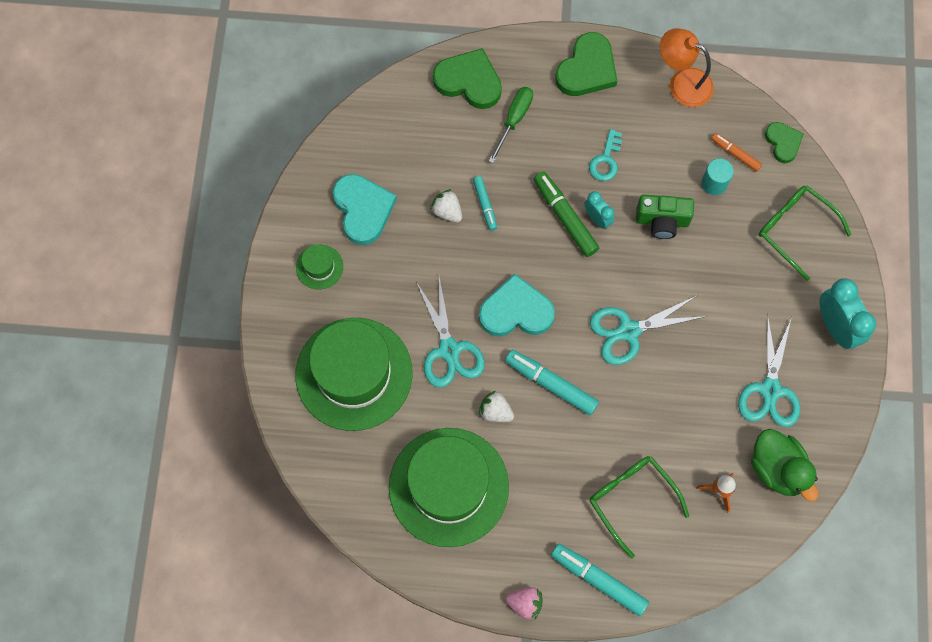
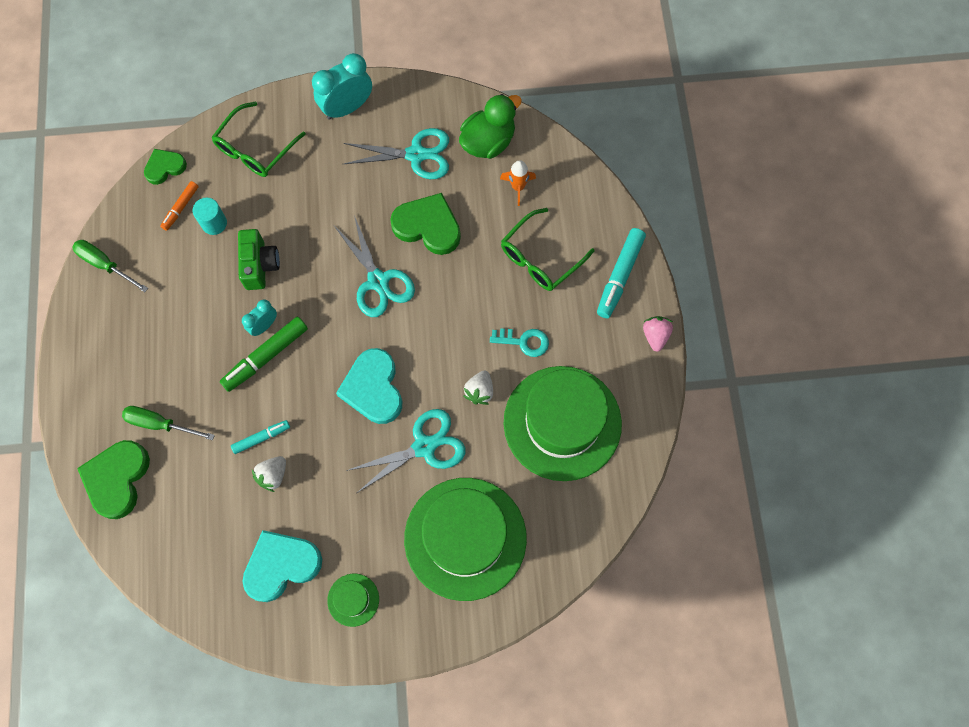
camera: 100 degrees left, 0 degrees up
turquoise marker [505,350,599,415] -> none
green heart [555,32,617,96] -> green heart moved to [390,193,461,255]
turquoise key [589,129,622,181] -> turquoise key moved to [490,328,549,357]
orange lamp [660,28,714,107] -> green screwdriver [72,240,148,292]

